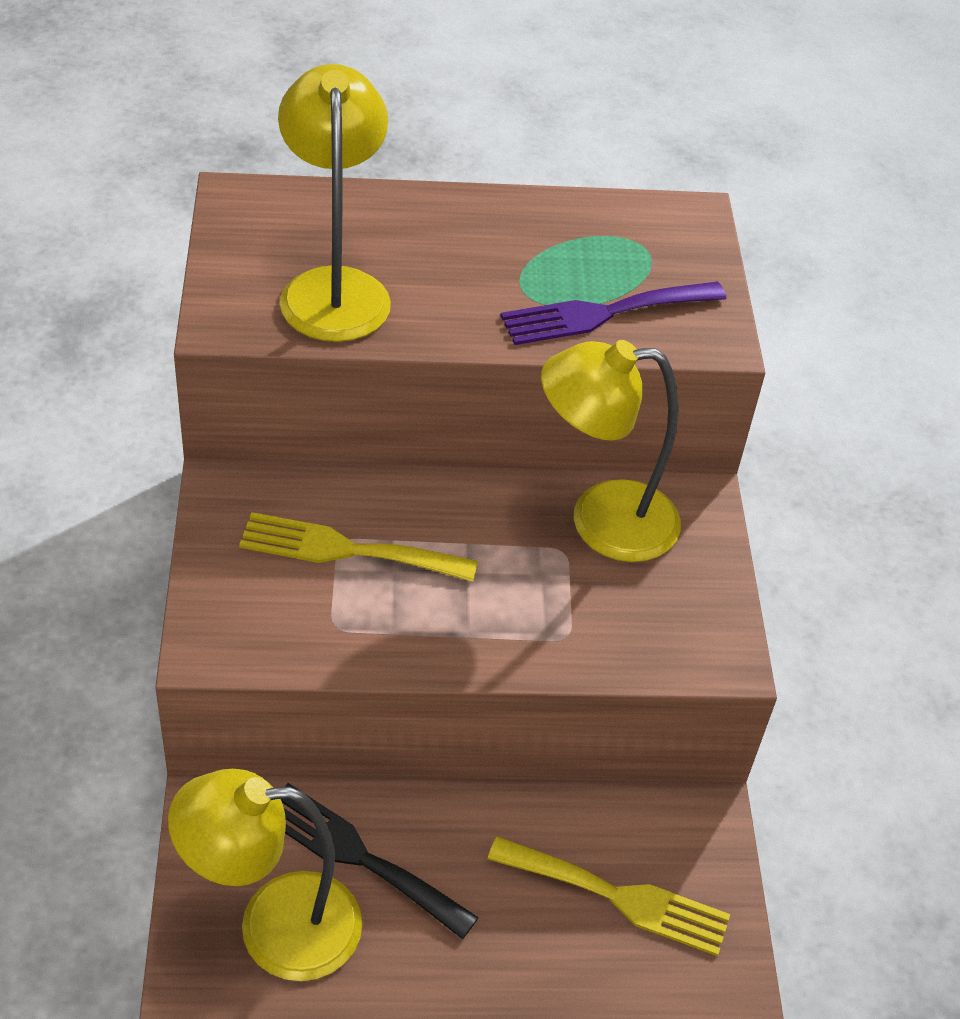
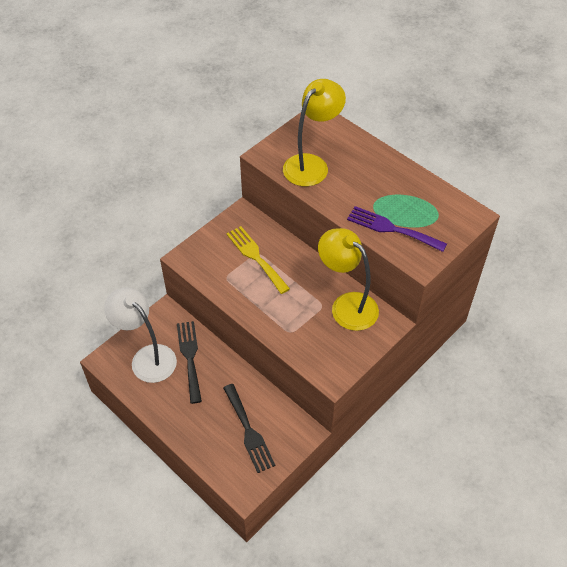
camera: 50 degrees right, 5 degrees up
yellow lamp [168,769,362,981] -> white lamp [104,287,177,383]
yellow fork [487,836,730,956] -> black fork [223,384,275,473]

